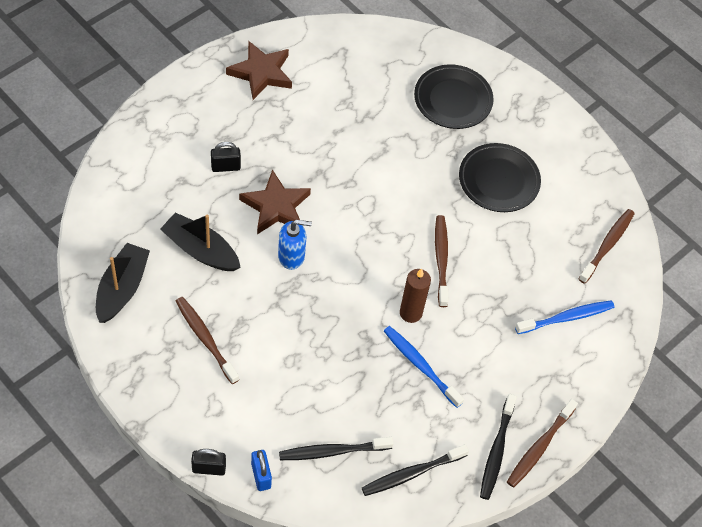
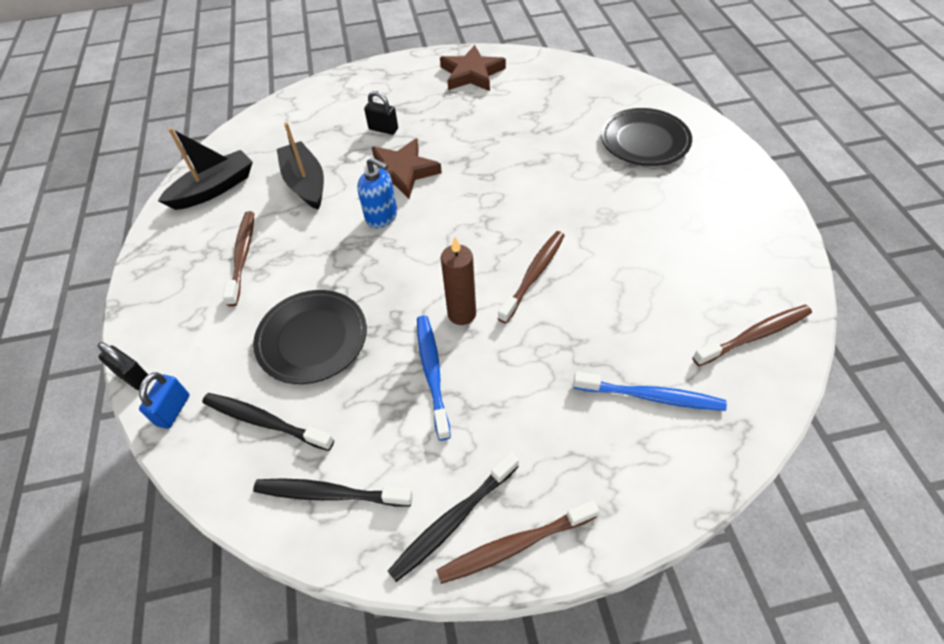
camera: 40 degrees right, 5 degrees down
black plate [459,143,541,212] -> black plate moved to [253,290,367,384]

